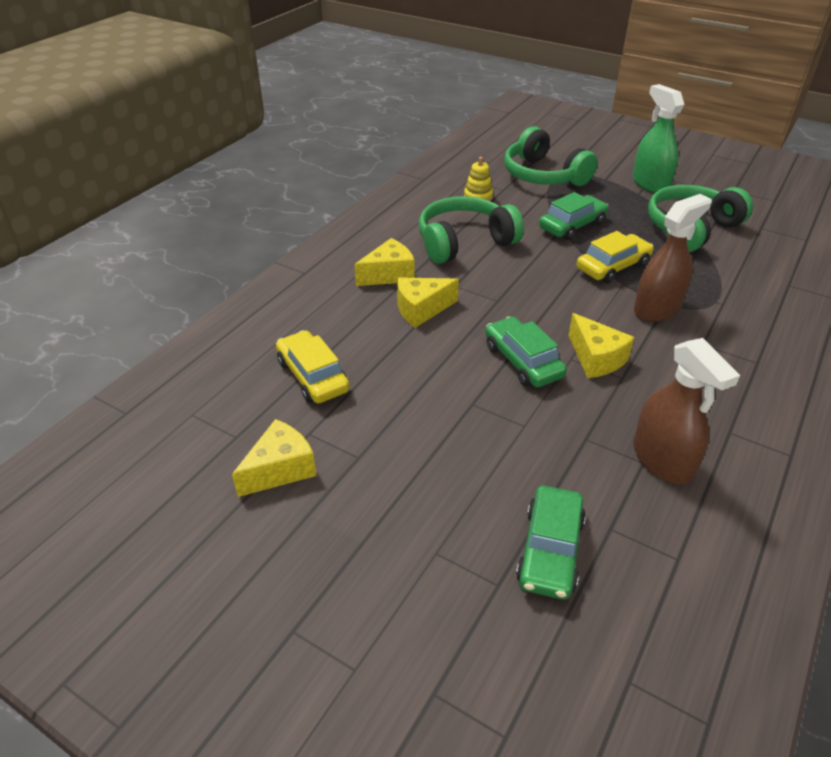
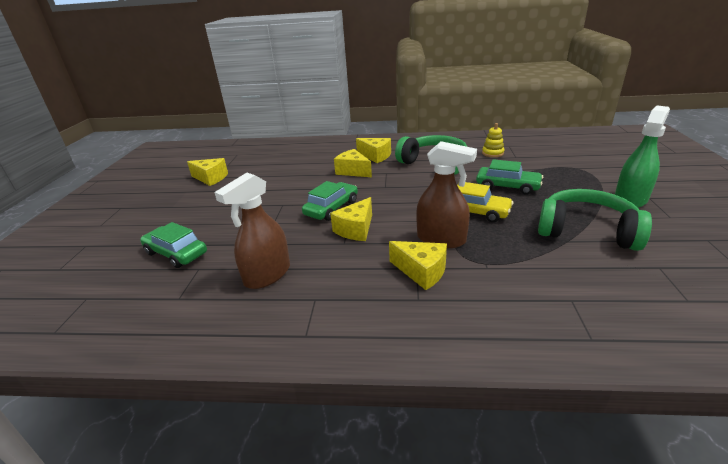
camera: 65 degrees right, 10 degrees down
yellow car [276,330,350,403] -> none
green headphones [504,126,598,186] -> none
green car [516,486,586,599] -> green car turned 45 degrees clockwise [140,222,207,268]
none -> yellow cheese [389,241,447,290]

